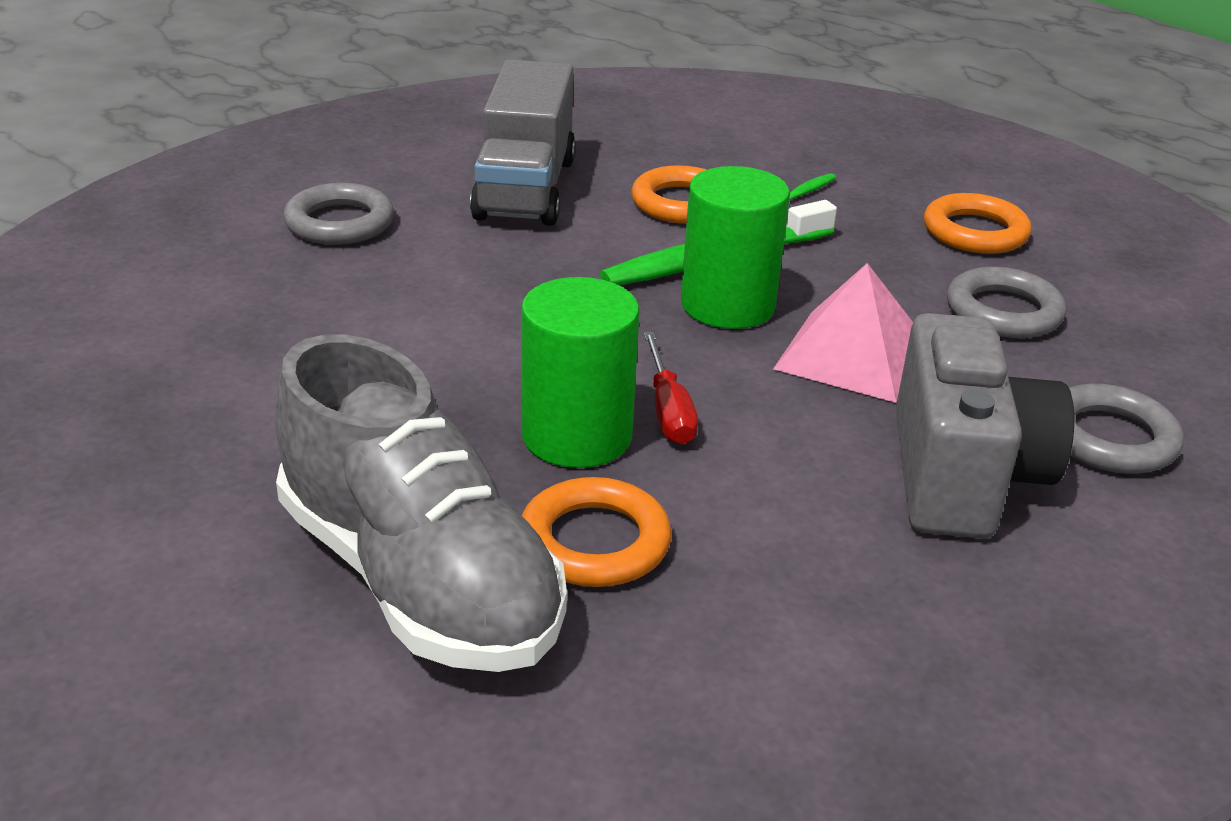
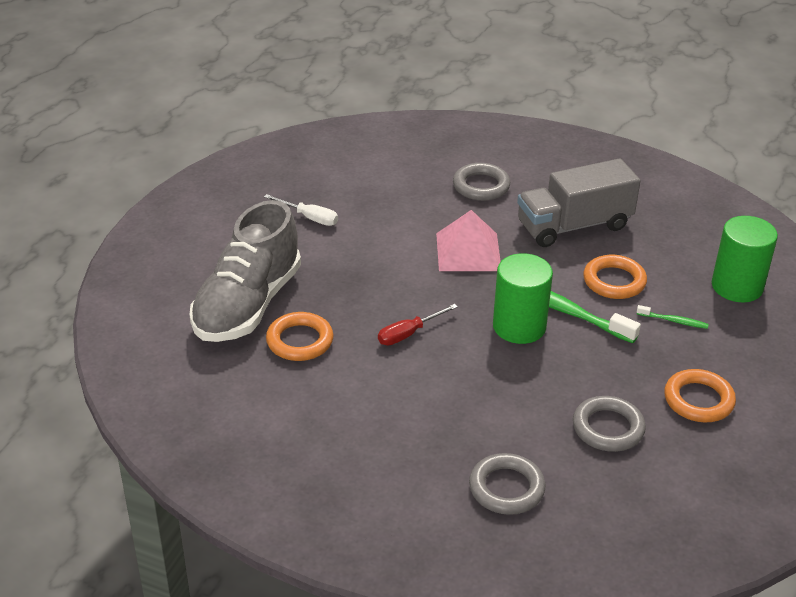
camera: 65 degrees right, 5 degrees up
green cylinder [521,277,640,468] -> green cylinder moved to [712,216,778,302]
pink pyramid [773,263,913,403] -> pink pyramid moved to [436,210,501,271]
grey camera [895,313,1074,538] -> none
none -> white screwdriver [264,194,338,226]

